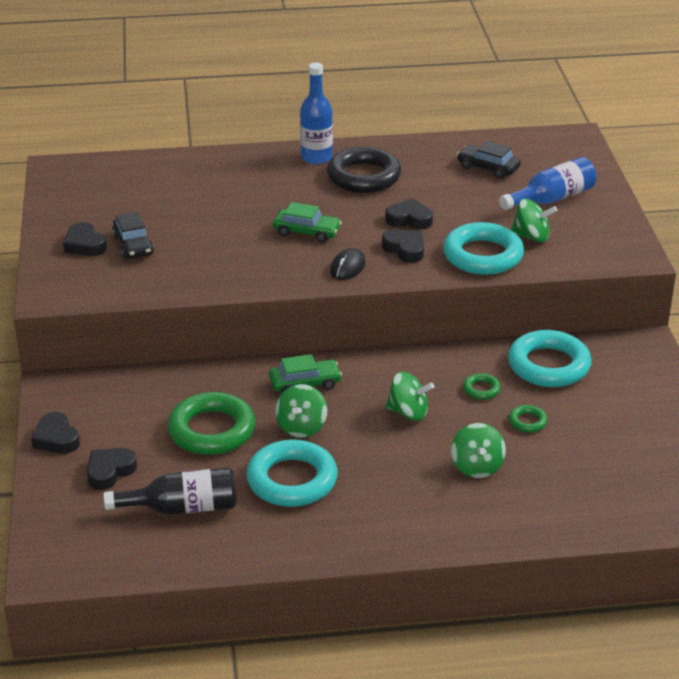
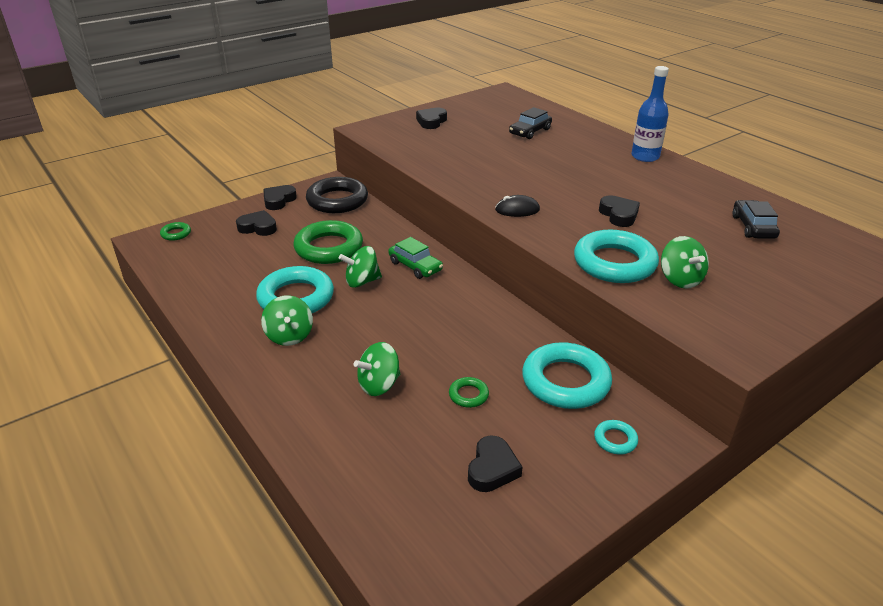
camera: 60 degrees right, 0 degrees up
black bottle [104,468,236,515] -> none
black car [112,212,154,259] -> black car moved to [509,107,552,139]
green car [273,202,342,242] -> none
black ring [327,147,401,193] -> black ring moved to [306,177,368,213]
black heart [382,229,424,263] -> black heart moved to [468,435,523,492]
green spinning top [386,372,434,421] -> green spinning top moved to [261,295,313,346]
green ring [463,373,501,400] -> green ring moved to [160,222,191,241]
blue bottle [499,157,597,210] -> none
none -> turquoise ring [594,420,638,455]

